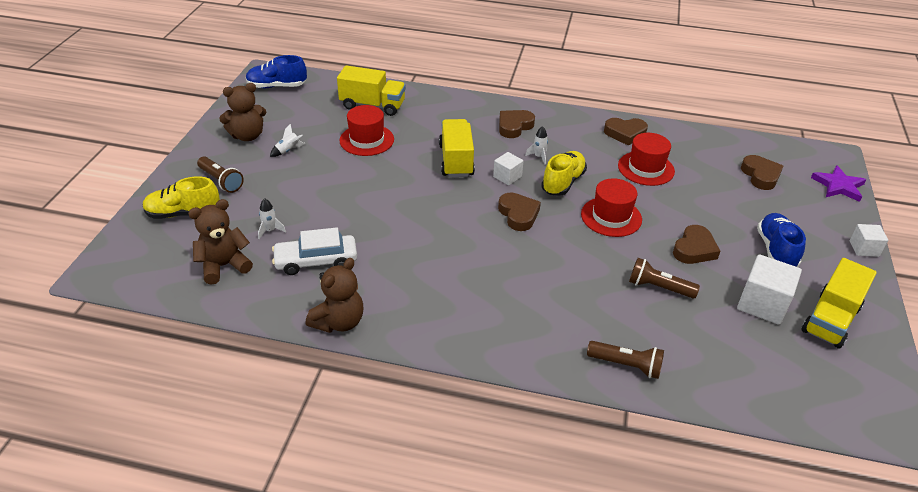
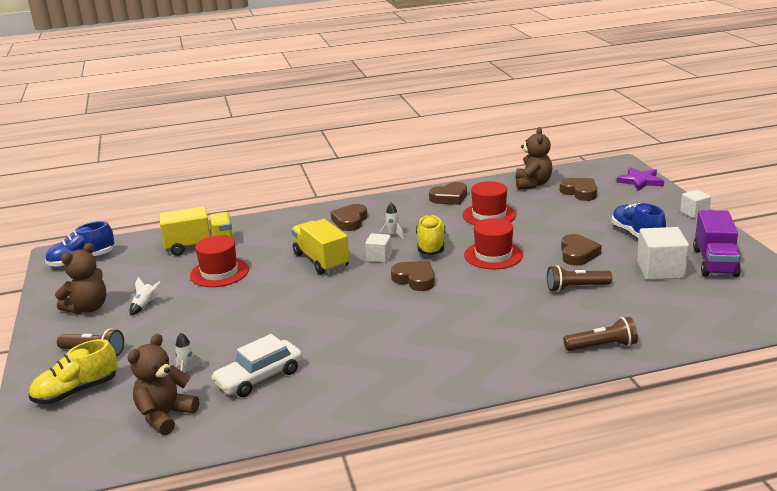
camera: 25 degrees left, 15 degrees down
brown teddy bear [306,258,364,333] -> brown teddy bear moved to [516,127,553,190]
yellow truck [801,258,877,349] -> purple truck [693,210,741,277]

